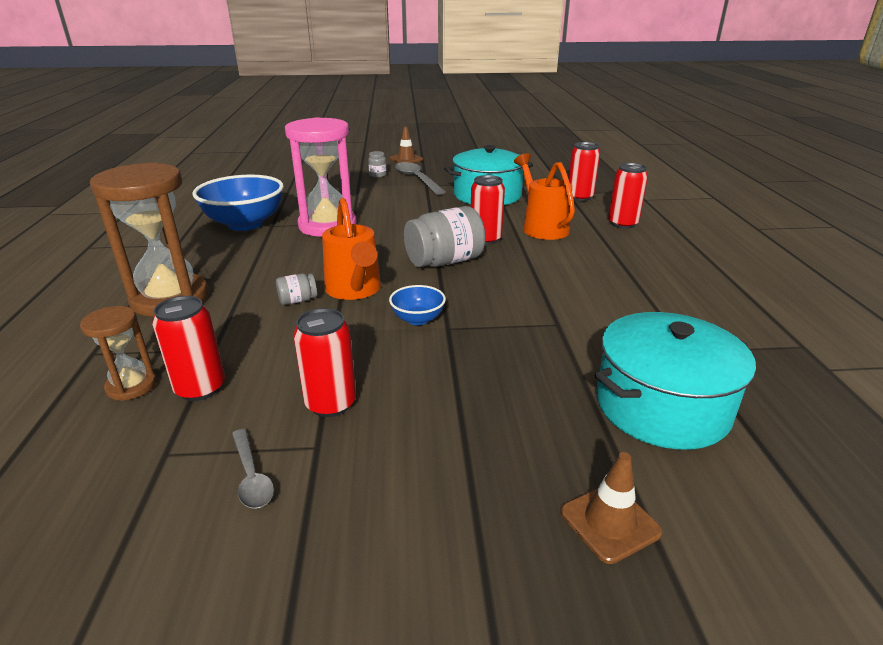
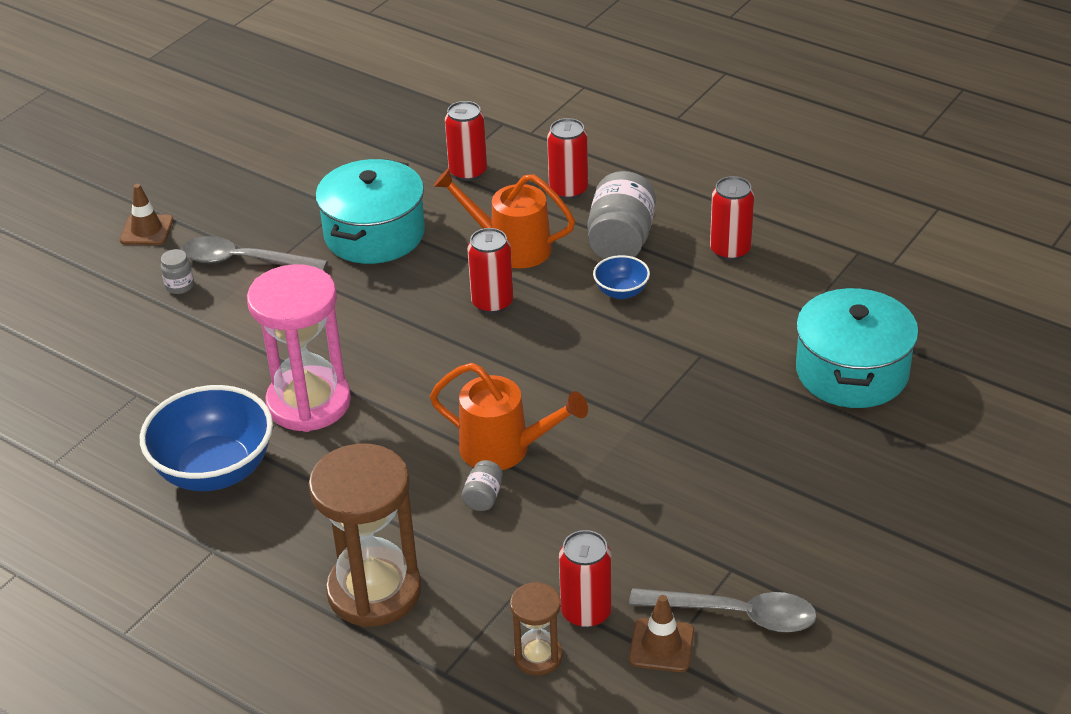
camera: 50 degrees left, 10 degrees up
grey spoon [232,429,274,509] -> grey spoon [629,588,817,632], size x1.78
red can [293,308,356,417] -> red can moved to [710,176,754,260]
blue bowl [389,285,446,325] -> blue bowl moved to [593,255,650,299]
grey jar [404,206,486,267] -> grey jar moved to [587,171,656,259]
brown traffic cone [561,452,663,564] -> brown traffic cone moved to [629,595,694,672]

